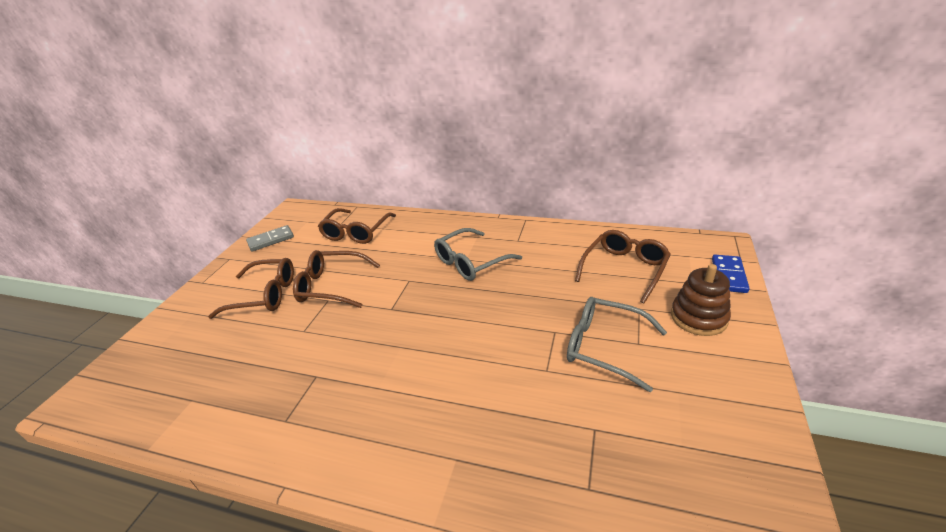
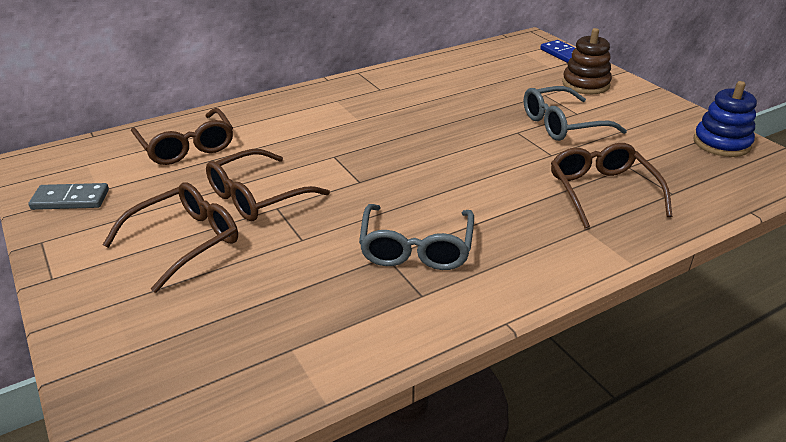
camera: 50 degrees left, 0 degrees up
grey domino [246,225,294,252] -> grey domino turned 75 degrees clockwise [28,183,109,210]
grey glasses [434,228,522,281] -> grey glasses moved to [359,204,474,270]
brown glasses [575,230,671,304] -> brown glasses moved to [551,143,673,228]
none -> blue stacking toy [694,81,757,157]

